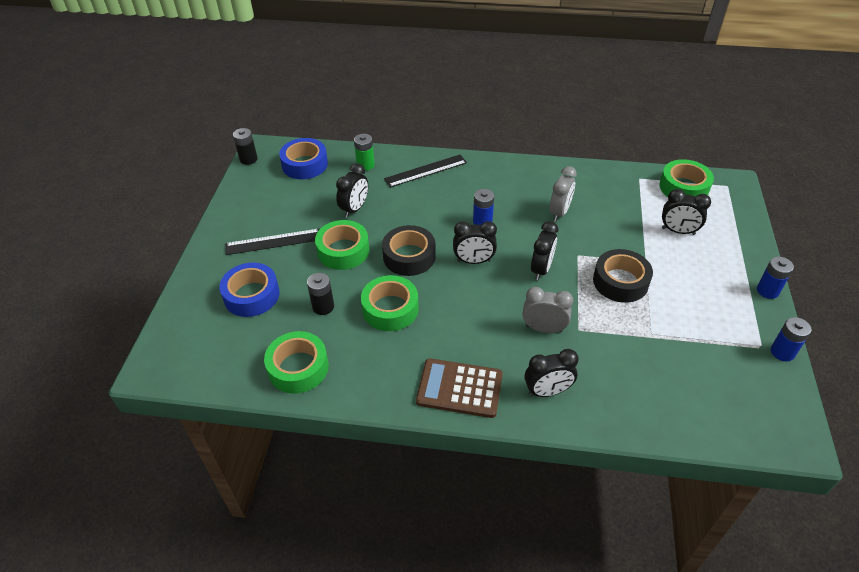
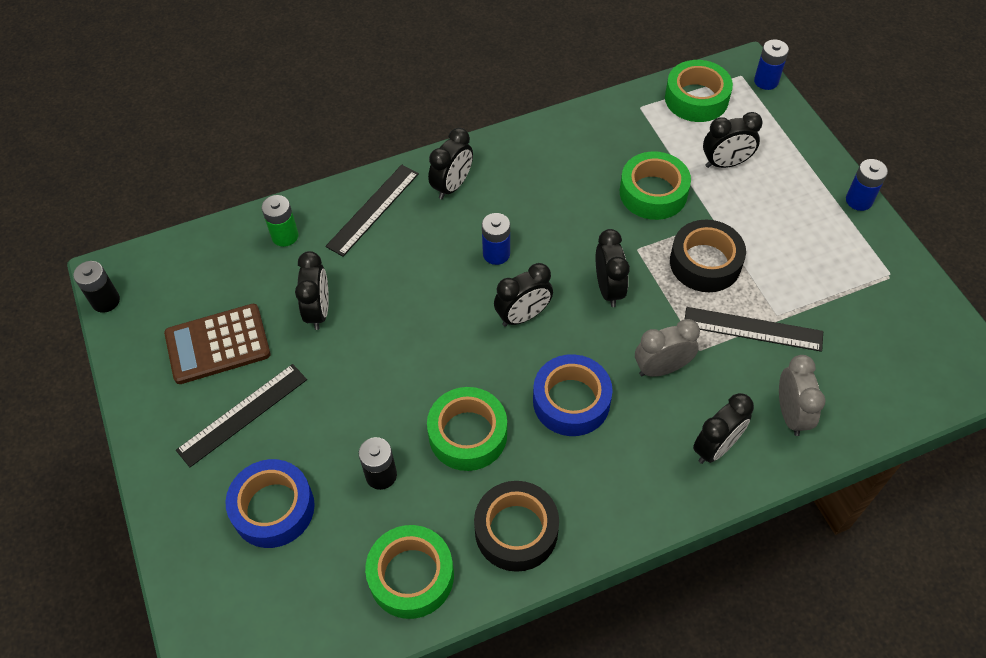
camera: 30 degrees left, 10 degrees up
blue tape [279,138,328,179] -> blue tape moved to [533,354,613,436]
green tape [315,220,369,270] -> green tape moved to [620,151,691,220]
black tape [382,225,436,276] -> black tape moved to [474,481,559,572]
brown calculator [416,358,503,418] -> brown calculator moved to [164,304,271,384]
grey clock [549,166,577,222] -> grey clock moved to [779,355,826,436]
blue battery [771,317,811,361] -> blue battery moved to [754,39,789,90]
none -> black clock [428,128,473,199]
none -> black ruler [685,307,823,352]

